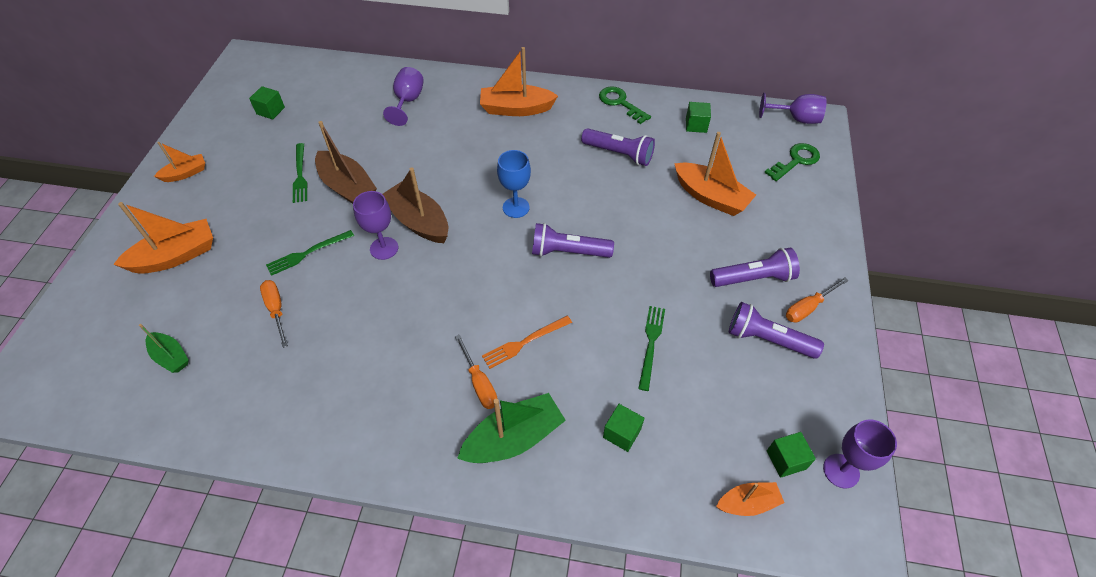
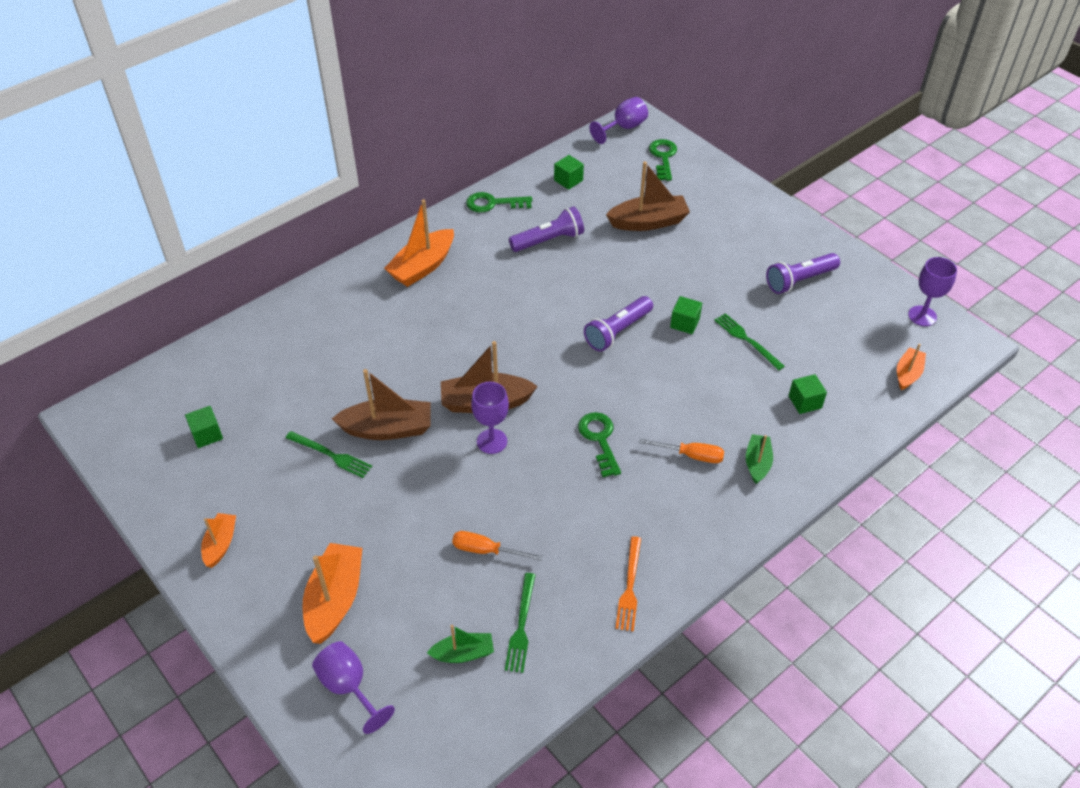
camera: 50 degrees left, 5 degrees down
green fork [266,230,354,276] -> green fork moved to [505,573,535,673]
purple goblet [383,67,424,126] -> purple goblet moved to [312,641,395,734]
green boat [457,393,566,463] -> green boat [746,434,773,484], size x0.58
orange fork [482,316,572,369] -> orange fork moved to [615,536,641,631]
blue goblet [497,150,531,218] -> none
orange boat [674,132,756,216] -> brown boat [606,161,690,231]
purple flashlight [710,248,800,287] -> none
green cube [767,432,816,478] -> green cube moved to [670,296,702,334]
orange screwdriver [786,277,849,323] -> none
none -> green key [578,412,621,477]

